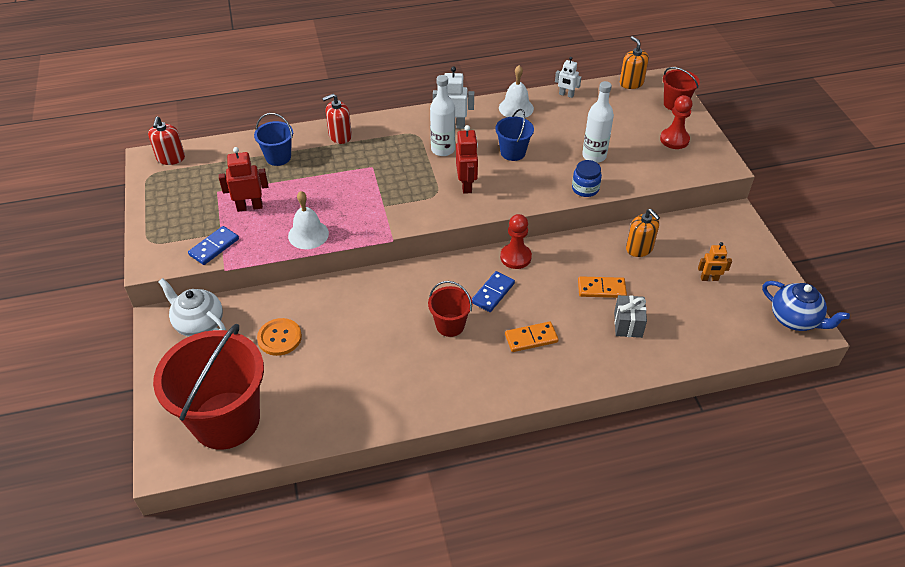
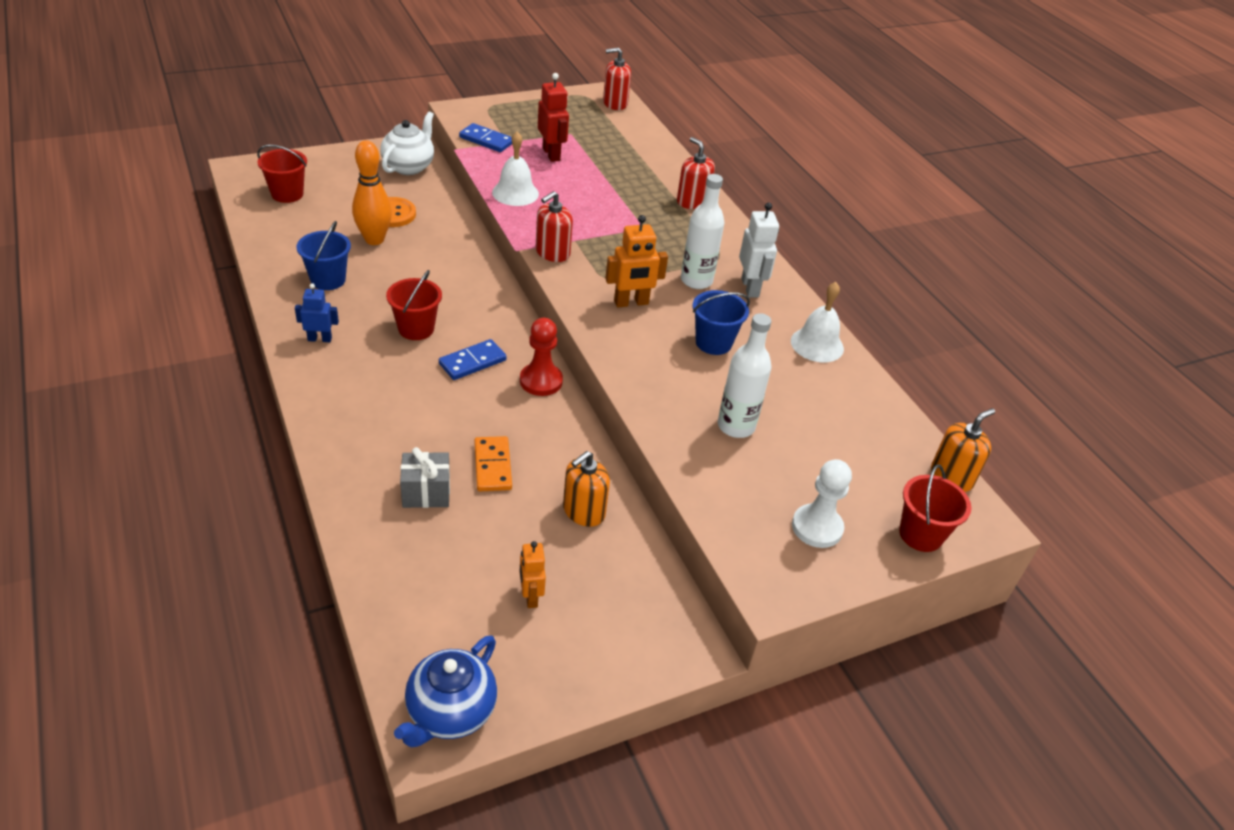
camera: 75 degrees right, 5 degrees down
red bucket [153,324,264,450] -> red bucket [257,145,307,203], size x0.47
blue bucket [254,113,293,166] -> blue bucket moved to [296,221,351,290]
red robot [456,125,478,194] -> orange robot [605,215,668,307]
blue domino [472,271,515,312] -> blue domino turned 60 degrees counterclockwise [439,339,507,380]
orange domino [505,321,559,352] -> none
white robot [555,57,581,98] -> none
blue jar [572,160,602,197] -> none
red pawn [660,95,693,149] -> white pawn [792,459,852,548]
none -> blue robot [295,283,339,342]
none -> orange bowling pin [352,140,392,245]
none -> red soap dispenser [536,191,573,262]

